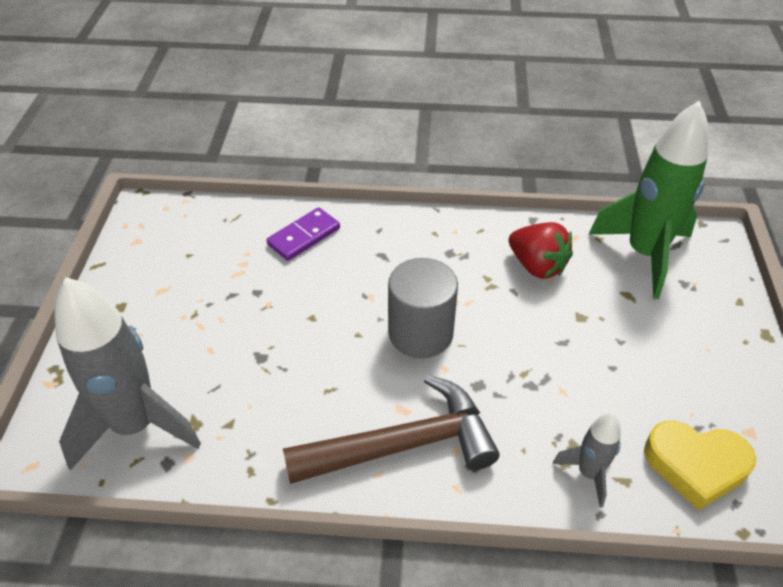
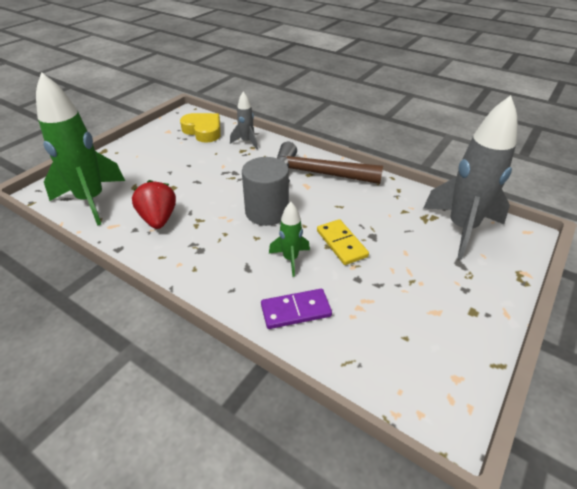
camera: 150 degrees left, 5 degrees down
none -> green rocket [269,202,310,277]
none -> yellow domino [317,219,369,265]

